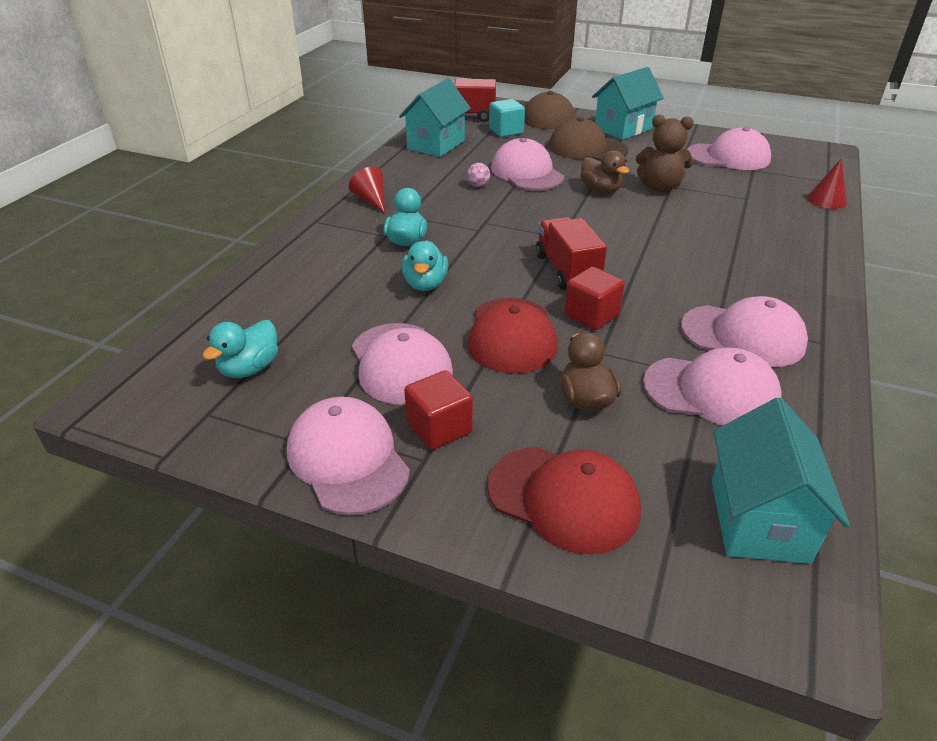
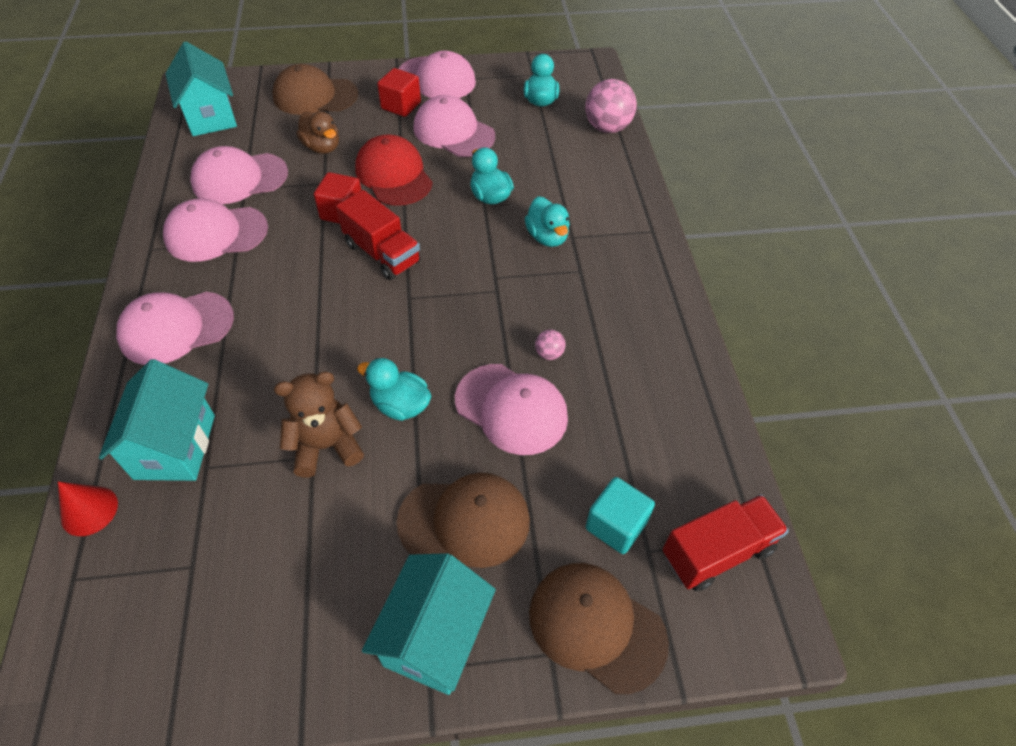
camera: 150 degrees right, 15 degrees up
red cone [349,167,385,213] -> none
turquoise house [399,78,471,157] -> turquoise house moved to [99,359,215,481]
red cap [488,447,641,554] -> brown cap [272,64,358,115]
brown duck [580,150,629,194] -> turquoise duck [357,358,432,421]
pink cap [687,127,771,170] -> pink cap moved to [116,292,234,365]
none -> pink ball [585,79,637,133]

